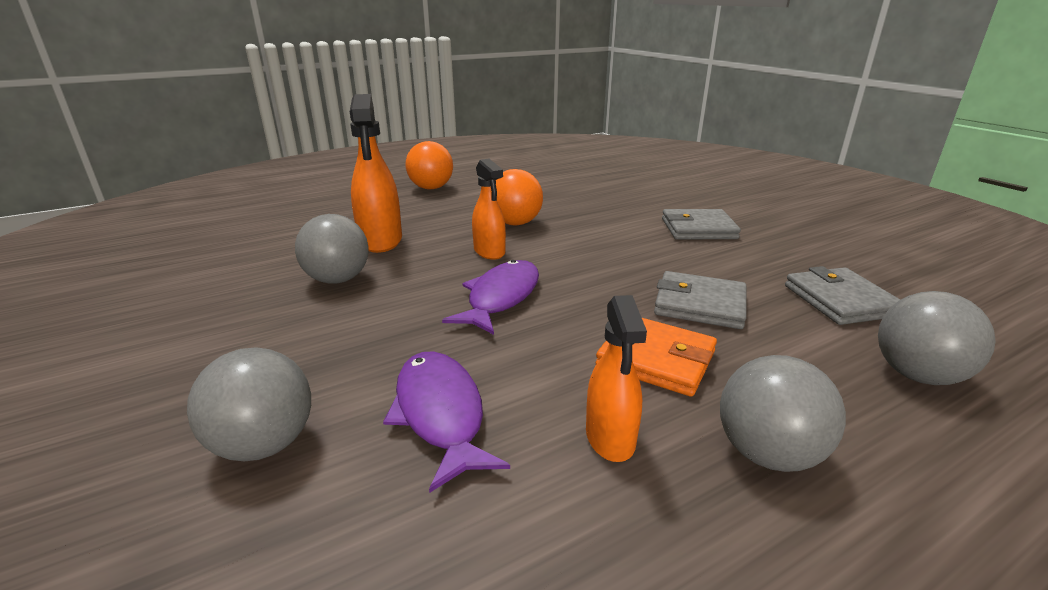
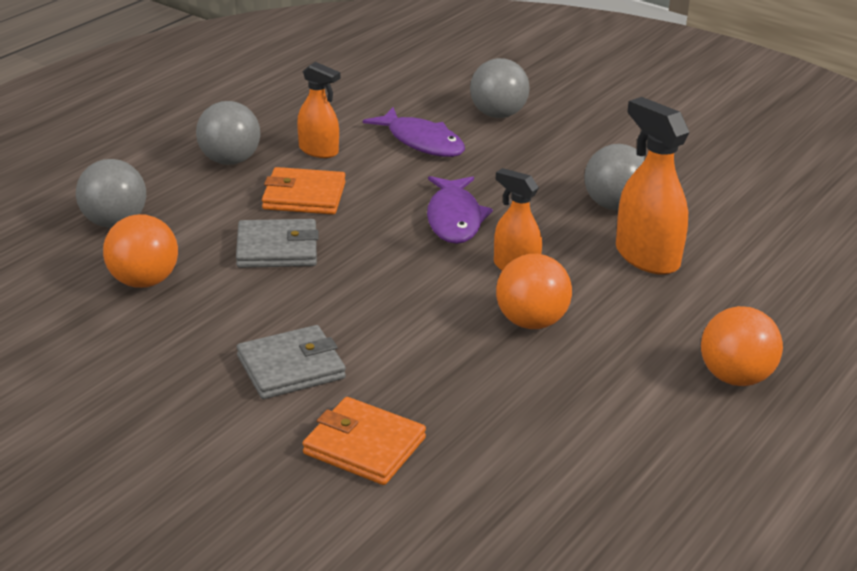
camera: 155 degrees right, 5 degrees up
orange spray bottle [586,295,647,462] -> orange spray bottle turned 150 degrees clockwise [297,62,340,158]
grey wallet [785,266,900,325] -> orange ball [103,214,178,288]
none -> orange wallet [303,397,426,485]

